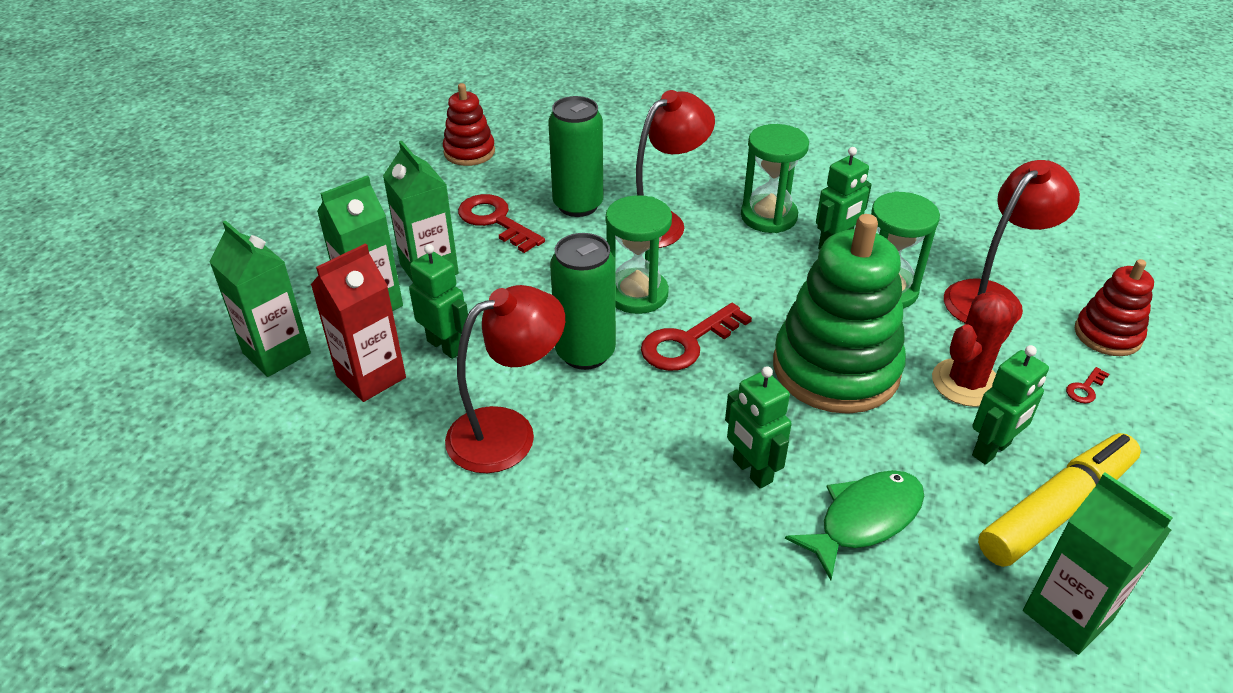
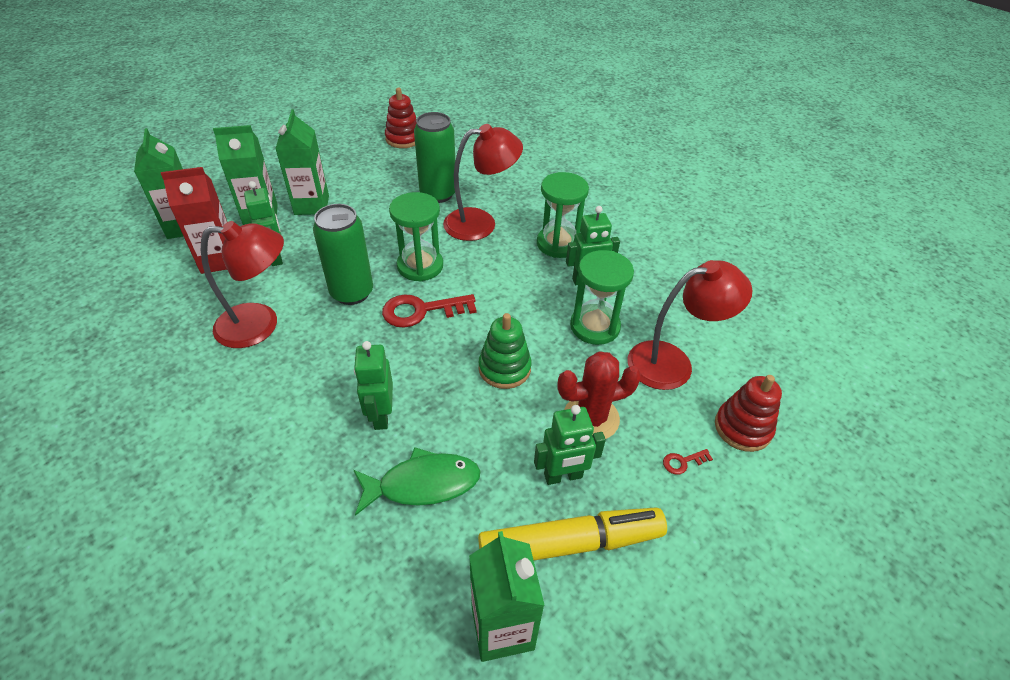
camera: 25 degrees right, 5 degrees up
red key [458,194,545,253] -> none
green stacking toy [773,214,906,414] -> green stacking toy [479,313,532,389], size x0.53

